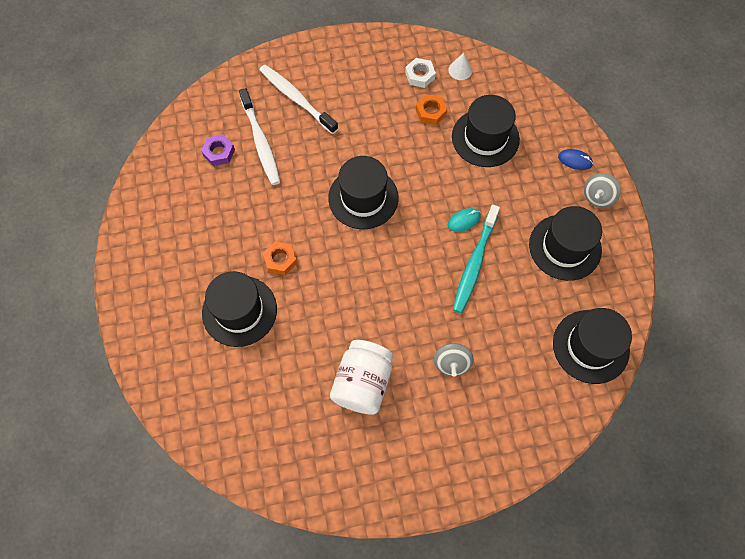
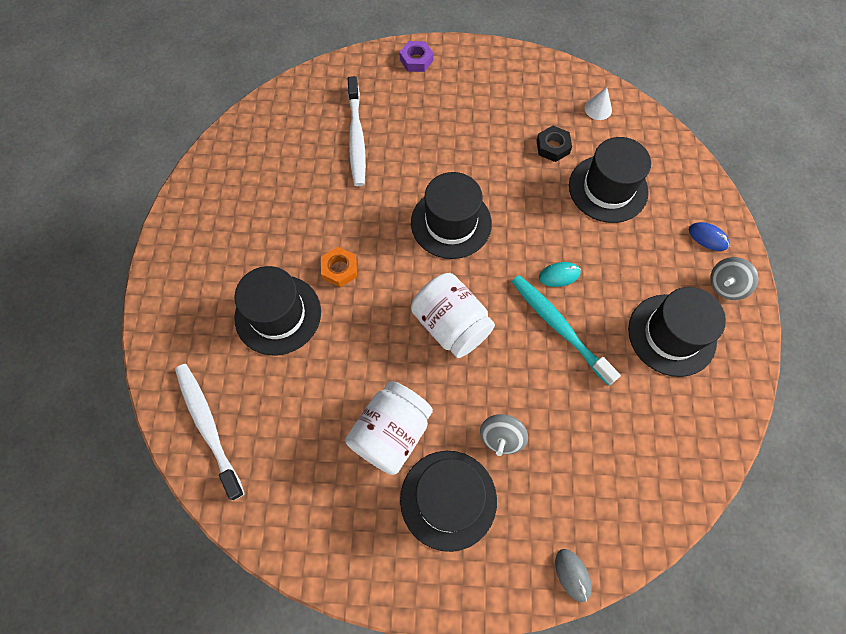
camera: 15 degrees right, 0 degrees up
purple nut [201,135,235,166] -> purple nut moved to [399,41,434,72]
white toothbrush [260,65,338,134] -> white toothbrush moved to [175,364,245,500]
white nut [405,58,436,88] -> none
orange nut [416,94,447,125] -> black nut [536,126,572,162]
turquoise toothbrush [453,204,500,313] -> turquoise toothbrush turned 105 degrees clockwise [511,275,621,386]
black hat [553,308,632,384] -> black hat moved to [400,451,497,552]
none -> white jar [411,273,495,358]
none -> grey mouse [555,549,592,602]

